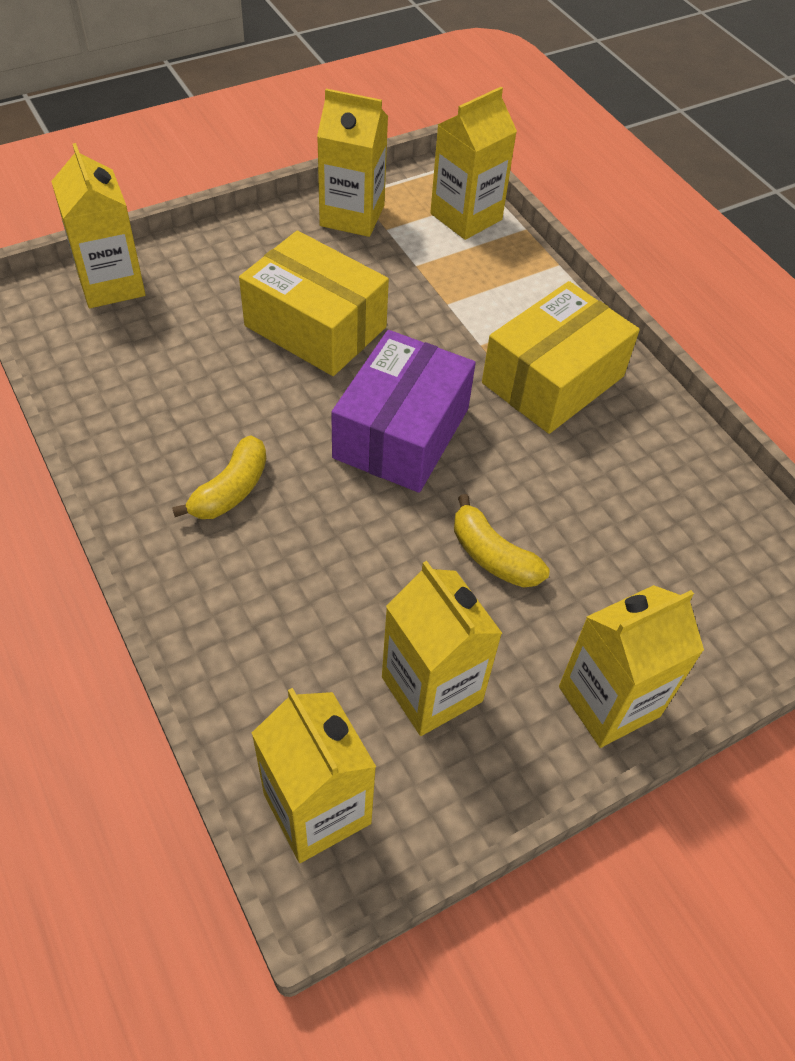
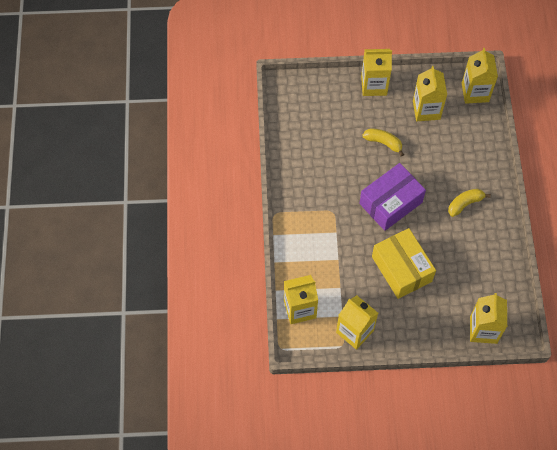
camera: 150 degrees left, 10 degrees up
yellow banana [454,494,549,588] -> yellow banana turned 45 degrees counterclockwise [362,128,404,157]
yellow box [482,281,640,434] -> none

